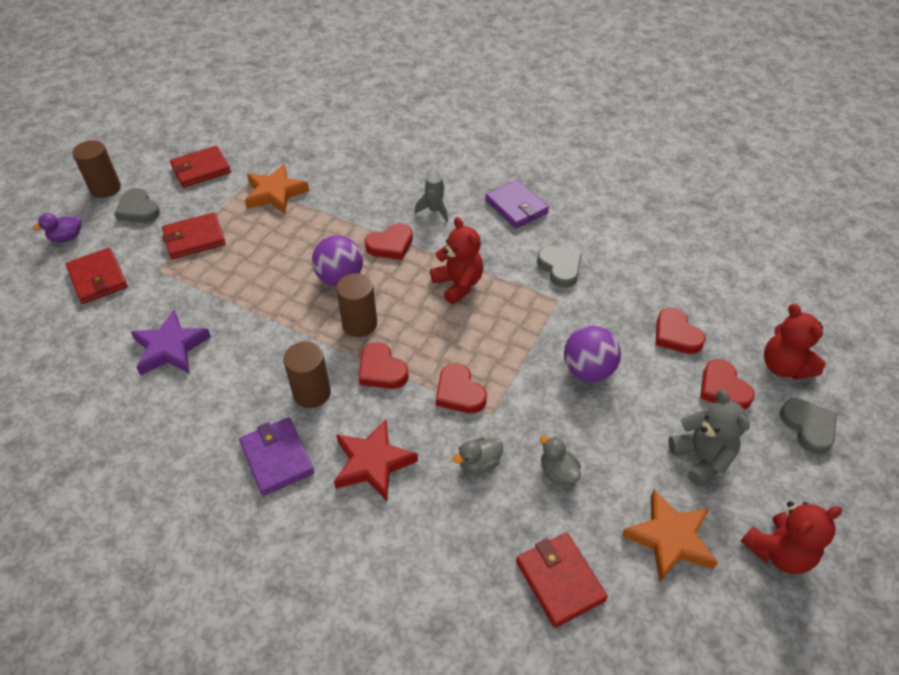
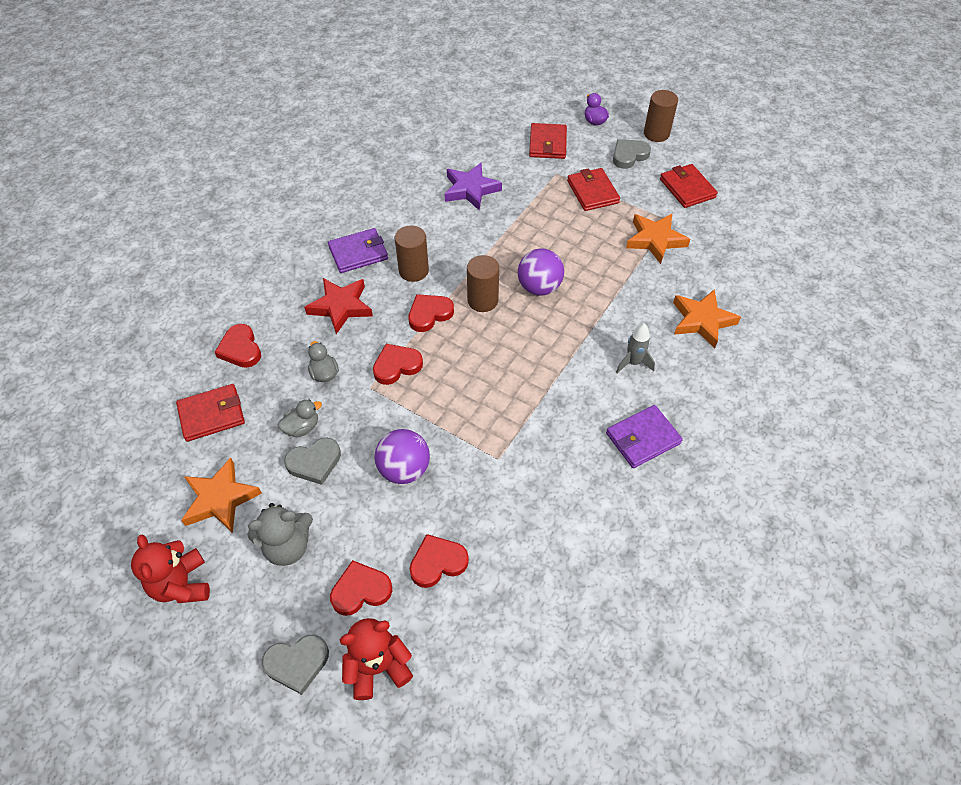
camera: 95 degrees right, 5 degrees up
red wallet [66,248,128,304] -> red wallet turned 60 degrees counterclockwise [529,123,567,159]
red heart [365,223,413,260] -> red heart moved to [215,324,261,368]
red teddy bear [430,217,483,304] -> none
grey heart [537,246,582,288] -> grey heart moved to [284,438,341,485]
none -> orange star [673,289,741,348]

